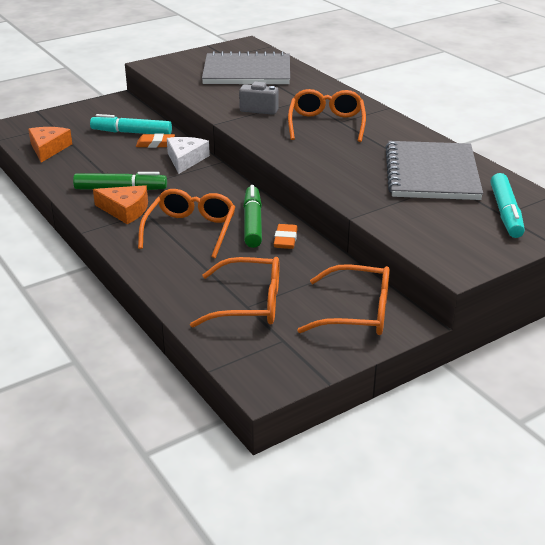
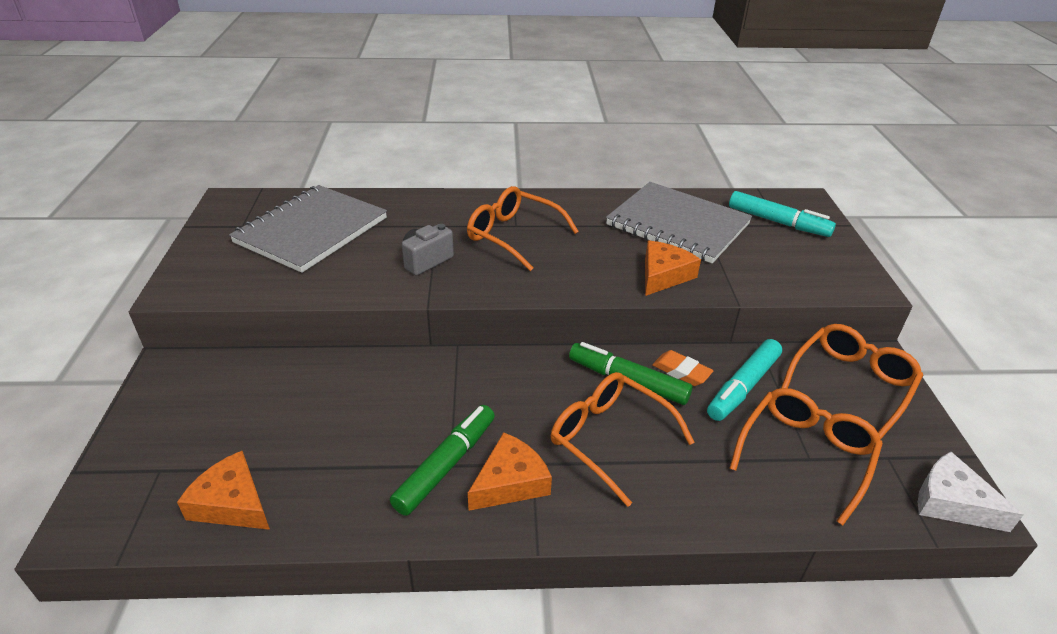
camera: 60 degrees left, 5 degrees up
turquoise marker [90,114,172,134] -> turquoise marker moved to [707,339,782,421]
orange eraser [136,133,175,148] -> none
white cheese [167,137,210,174] -> white cheese moved to [918,452,1024,532]
none -> orange cheese [645,241,701,296]

